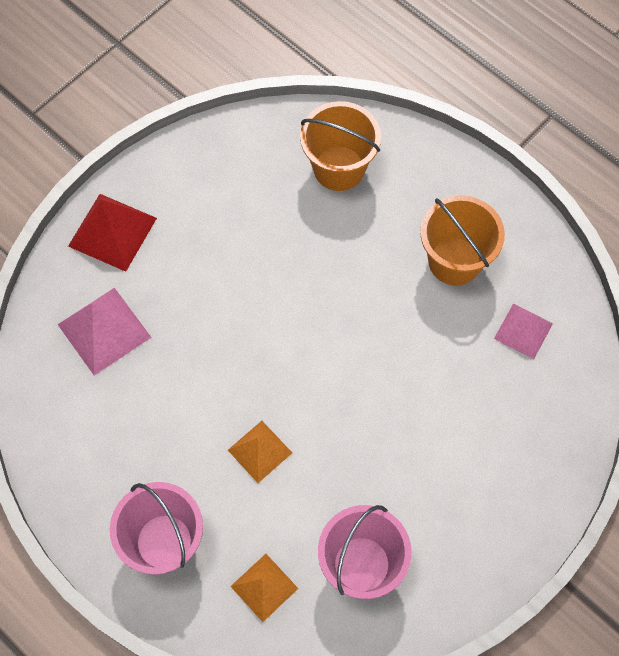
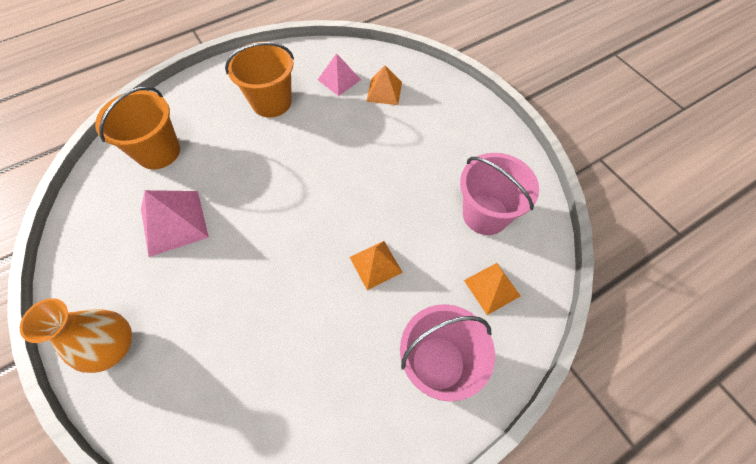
camera: 75 degrees left, 5 degrees down
pink pyramid [57,288,152,376] -> pink pyramid moved to [141,190,209,257]
red pyramid [68,194,157,272] -> orange vase [20,298,132,373]
none -> orange pyramid [366,66,402,105]

